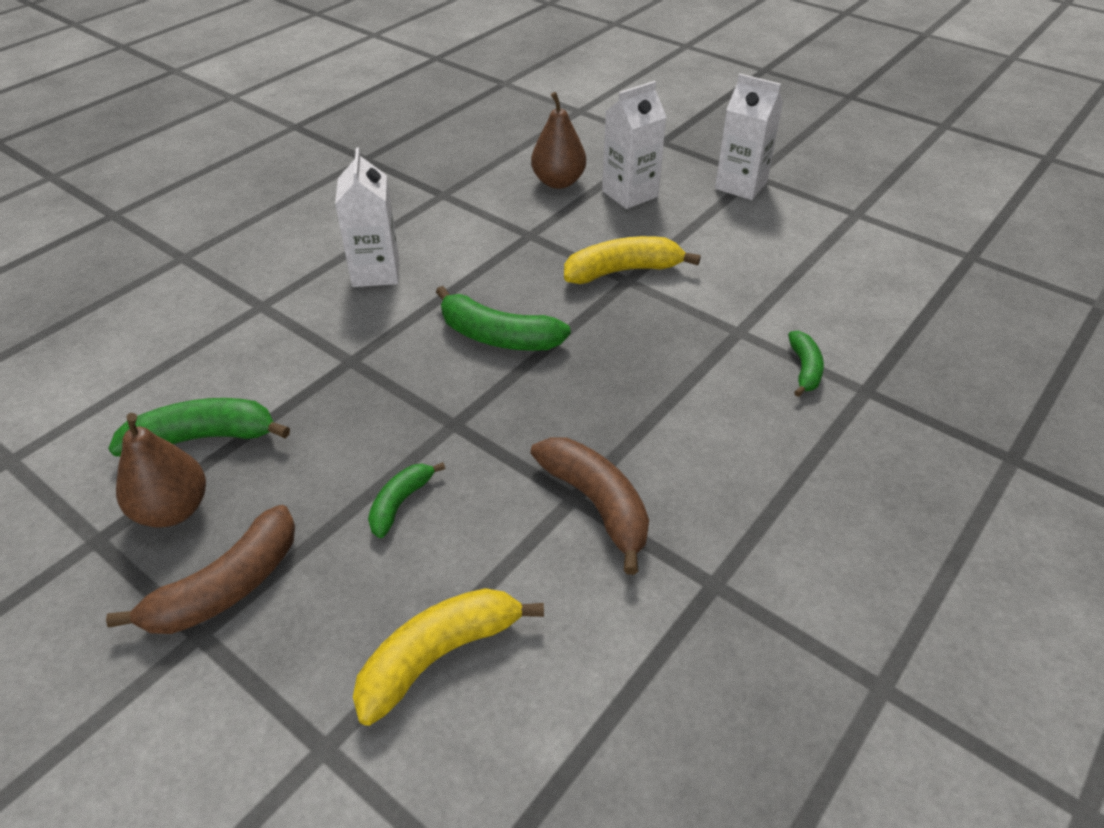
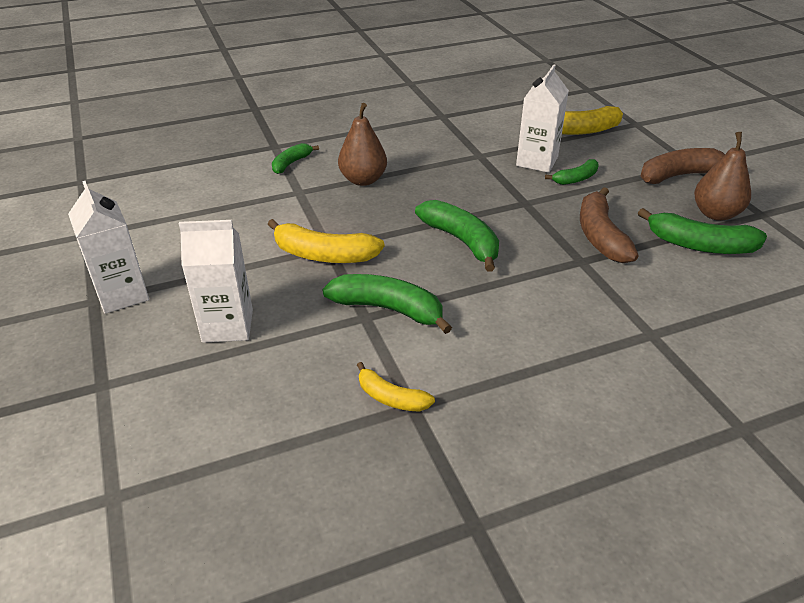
camera: 150 degrees left, 5 degrees down
white carton [335,148,399,287] -> white carton moved to [516,64,569,173]
brown pear [531,92,586,189] -> brown pear moved to [338,103,387,186]
brown banana [531,437,649,575] -> brown banana moved to [580,187,638,263]
none -> green banana [322,274,452,334]
none -> yellow banana [357,362,435,412]

